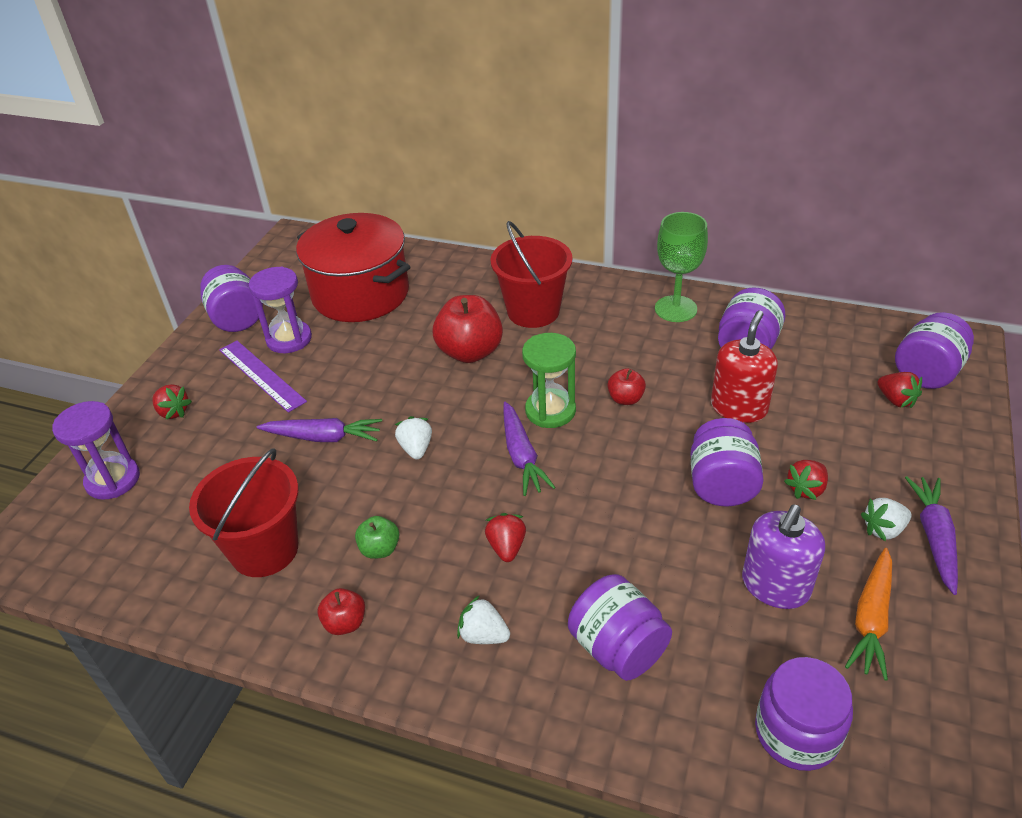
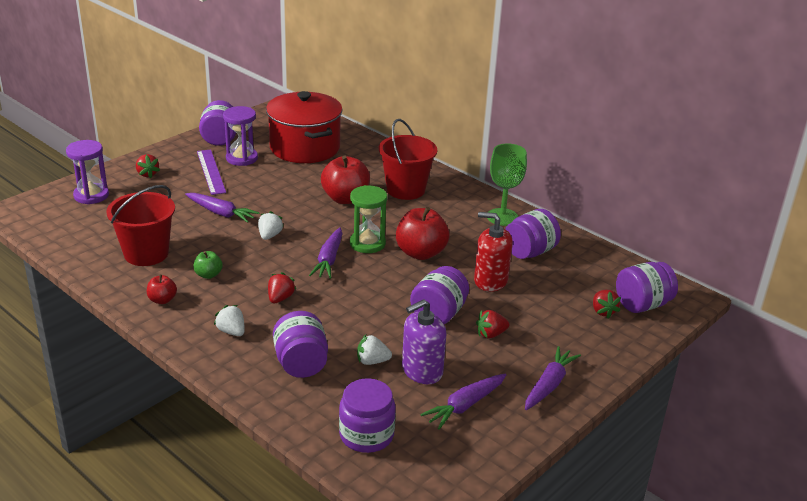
camera: 20 degrees right, 10 degrees down
red apple [607,368,646,405] -> red apple [396,207,449,260], size x1.96
red soap dispenser [711,310,778,423] -> red soap dispenser turned 120 degrees counterclockwise [474,212,513,292]
orange carrot [845,548,892,681] -> purple carrot [420,373,506,430]
white strawberry [861,498,912,541] -> white strawberry moved to [357,335,392,365]

